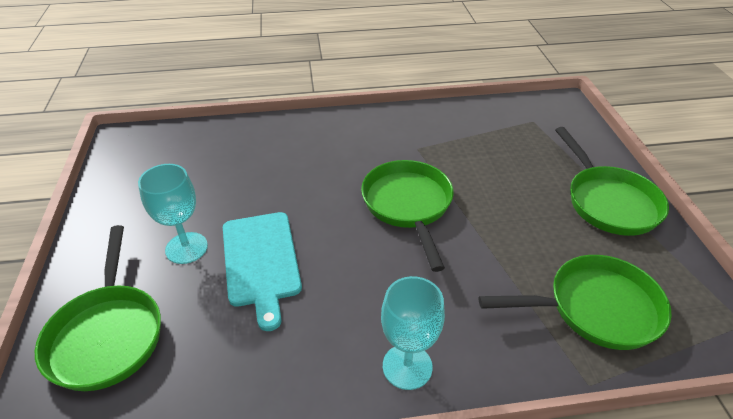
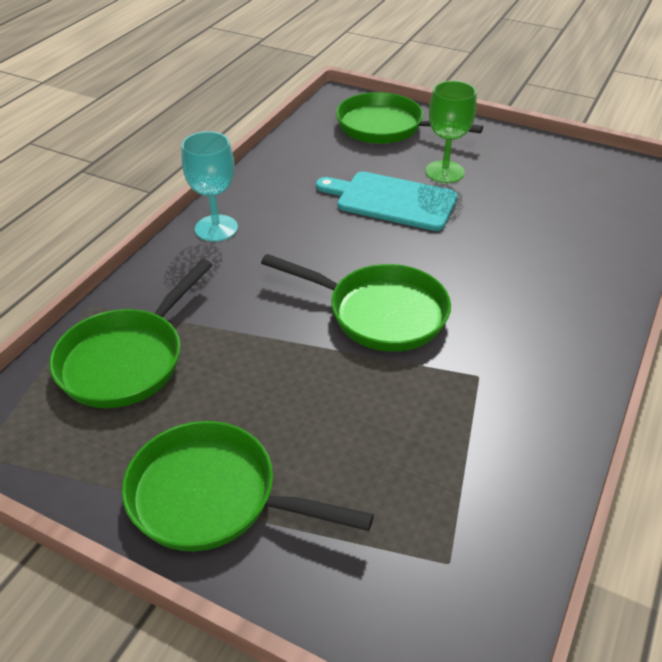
camera: 125 degrees right, 0 degrees up
turquoise goblet [138,164,208,264] -> green goblet [425,81,477,183]

